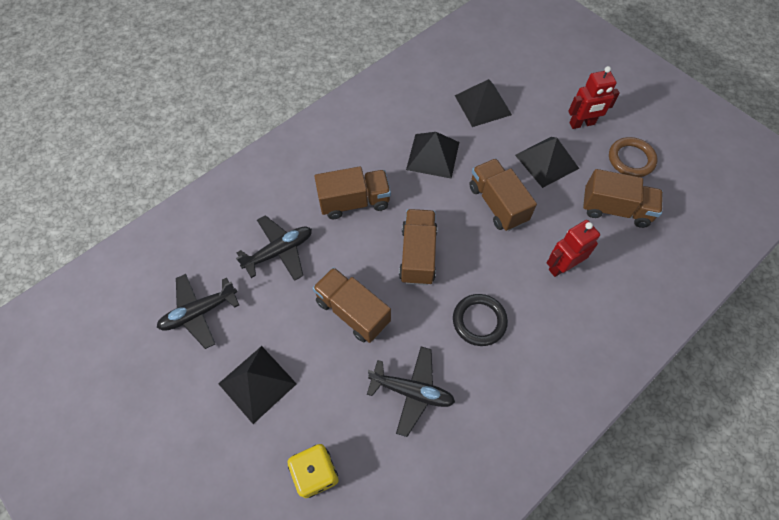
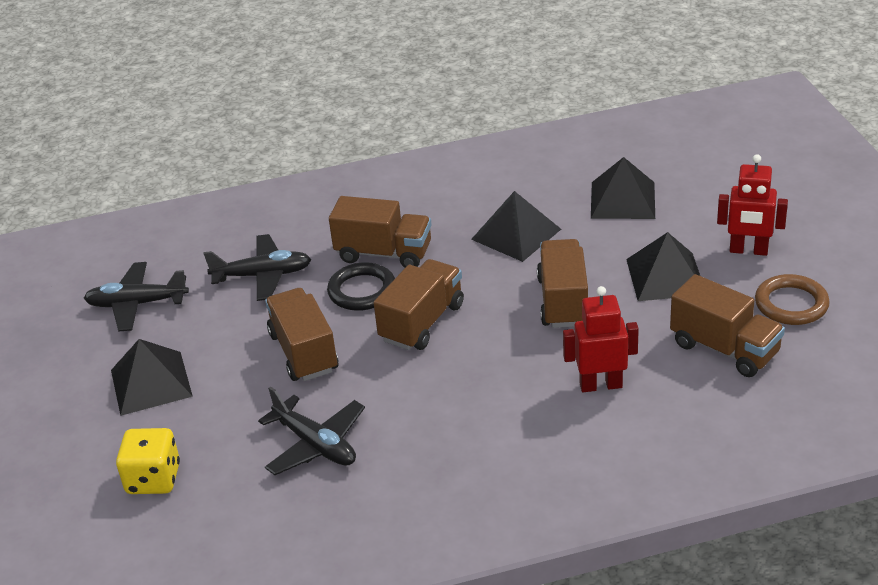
camera: 30 degrees right, 25 degrees down
black ring [453,294,508,346] -> black ring moved to [327,262,395,311]

